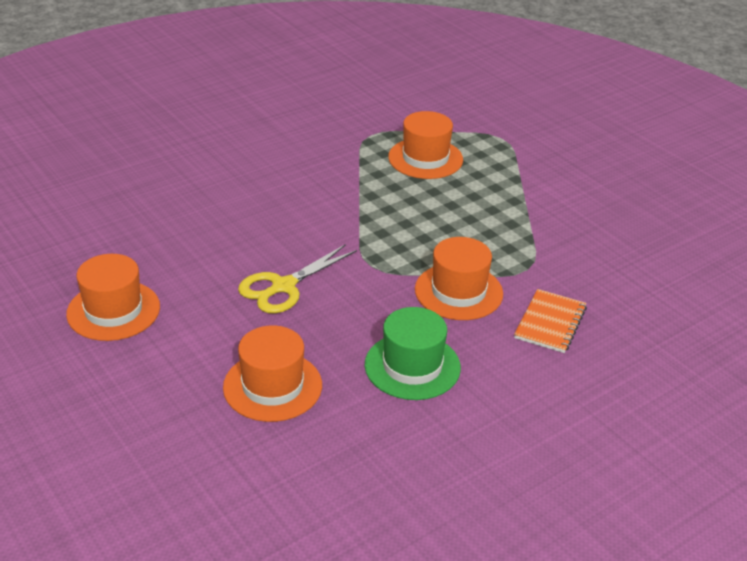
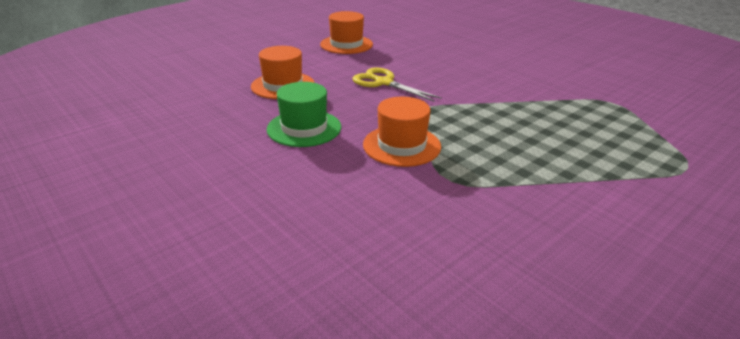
camera: 85 degrees right, 5 degrees down
orange hat [388,111,463,179] -> none
orange notebook [514,289,587,353] -> none

